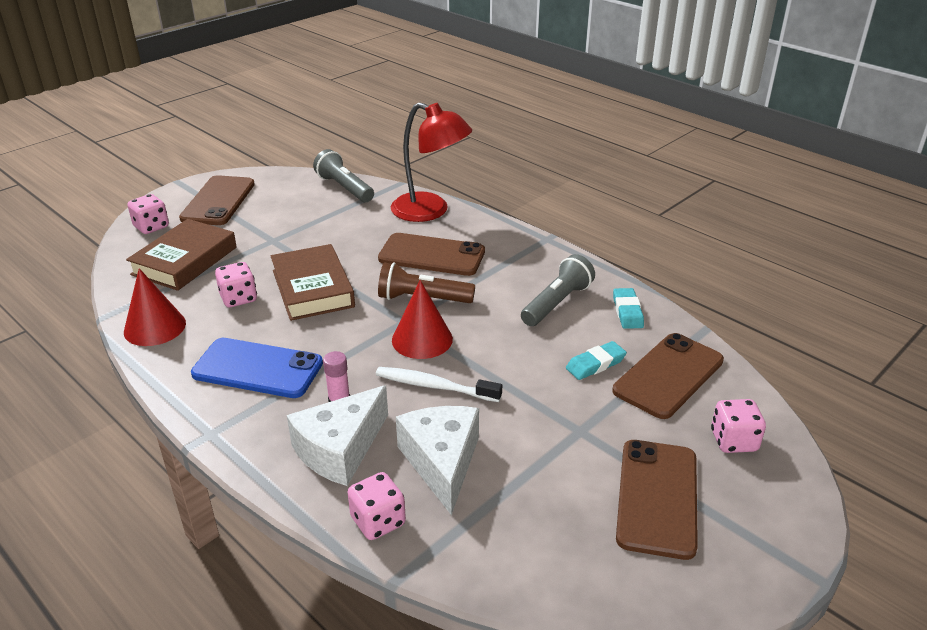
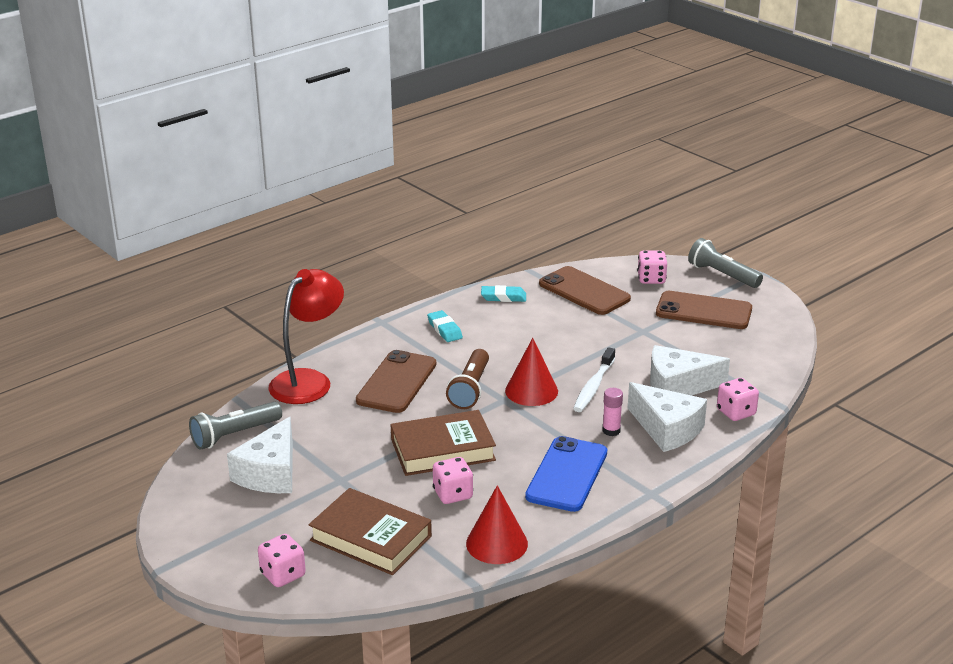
camera: 85 degrees left, 5 degrees down
brown phone [179,175,255,225] -> none
grey flashlight [521,254,595,326] -> grey flashlight moved to [688,238,763,288]
turquoise eraser [566,341,627,380] -> turquoise eraser moved to [427,310,463,342]
none -> white cheese [227,417,293,493]

